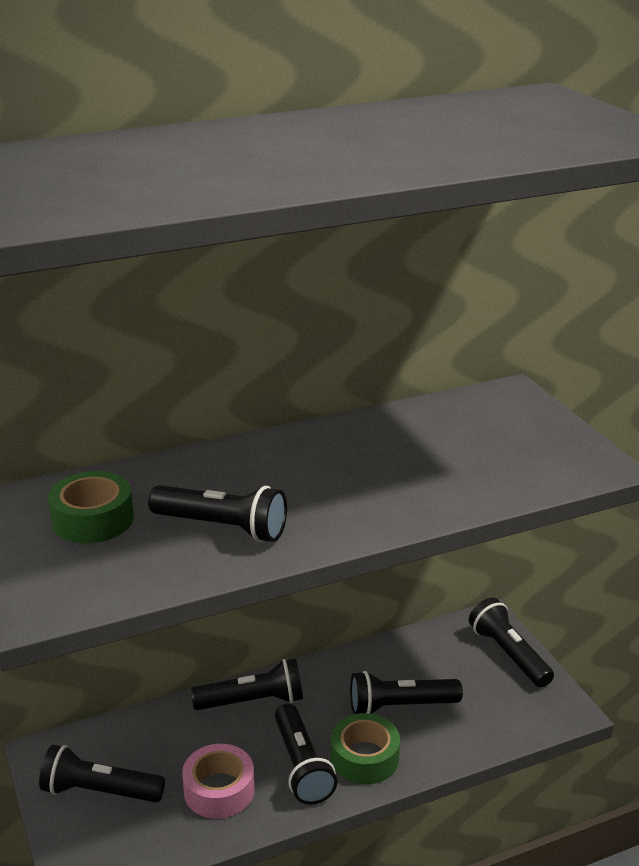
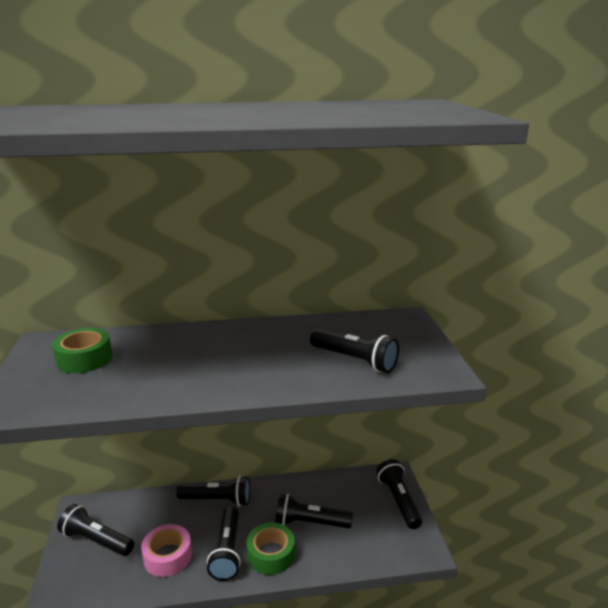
camera: 15 degrees right, 5 degrees down
black flashlight [148,485,287,542] -> black flashlight moved to [310,329,399,373]

